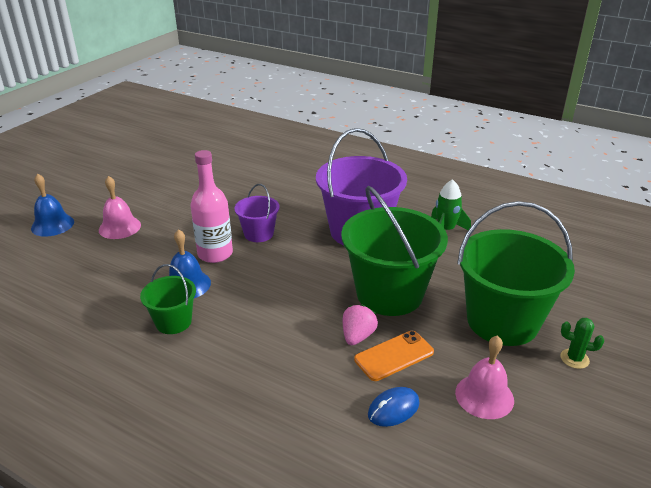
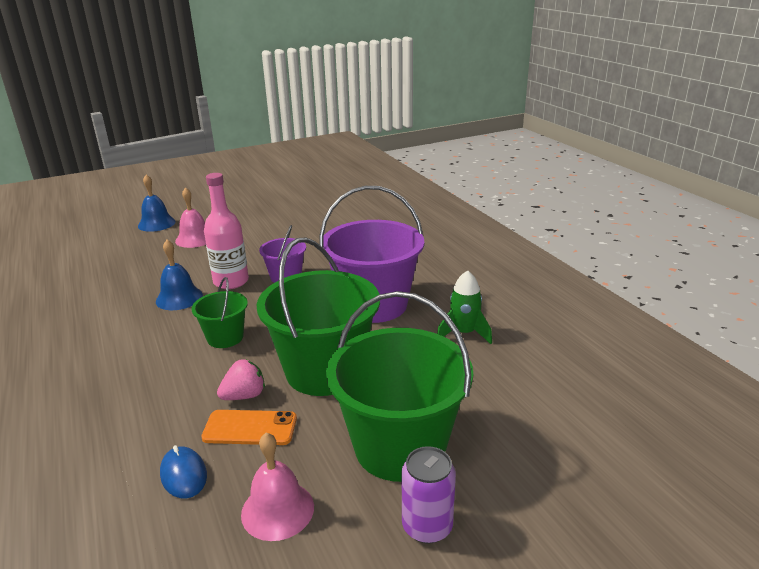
camera: 35 degrees right, 5 degrees down
green bucket [140,264,196,334] -> green bucket moved to [191,277,248,348]
blue mouse [368,387,420,427] -> blue mouse turned 60 degrees clockwise [160,445,207,499]
green cactus [560,318,604,369] -> purple can [402,446,456,544]

